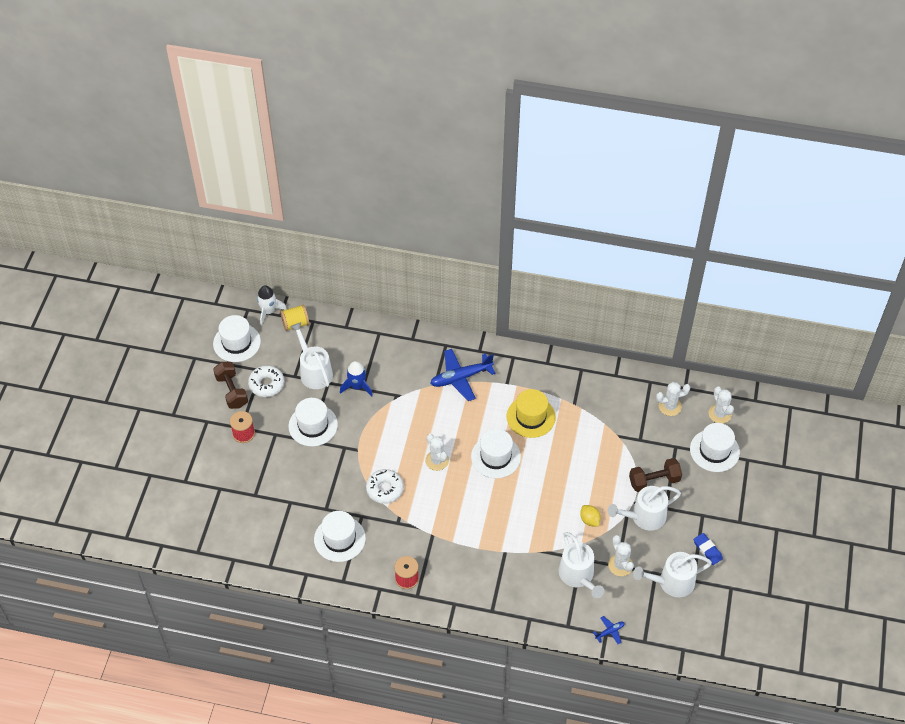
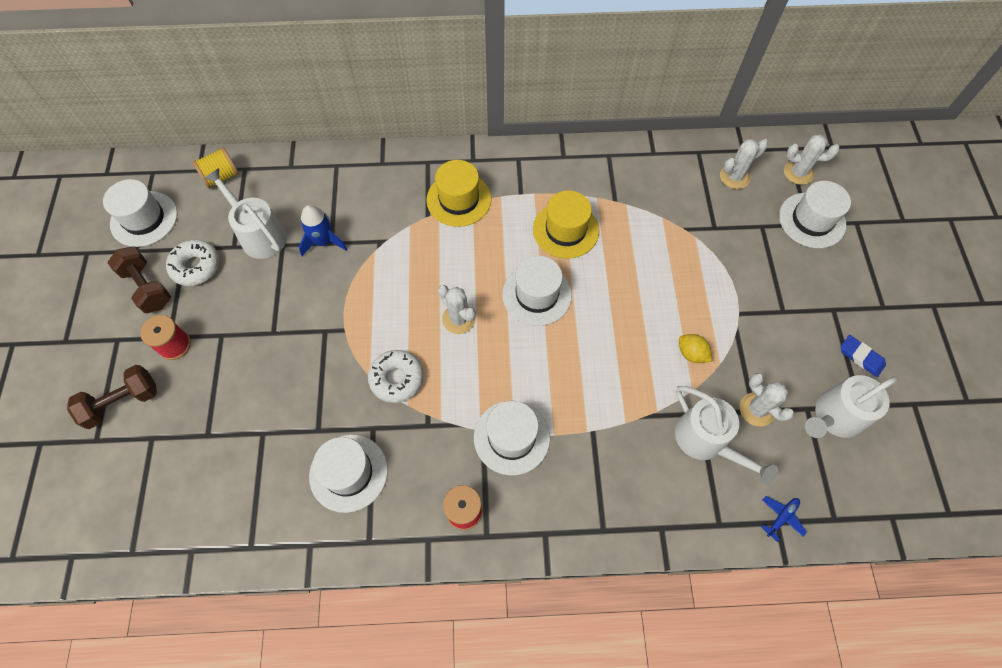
camera: 15 degrees left, 10 degrees up
white rocket [257,285,287,326] -> none
white hat [288,398,338,447] -> white hat moved to [474,401,550,475]
blue plane [430,349,496,401] -> yellow hat [426,160,491,227]
white watering can [608,486,681,531] -> none
brown dumbbell [629,458,682,492] -> brown dumbbell moved to [67,365,157,429]
white cactus [709,386,734,424] -> white cactus turned 45 degrees counterclockwise [784,134,840,185]

